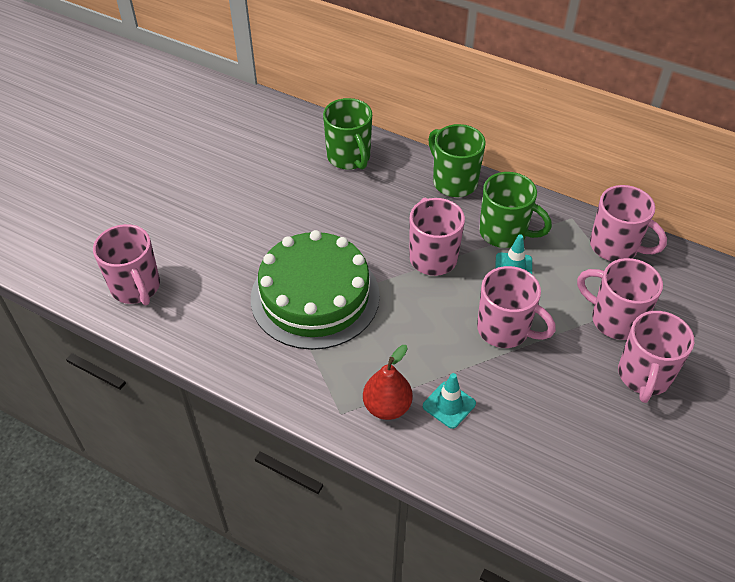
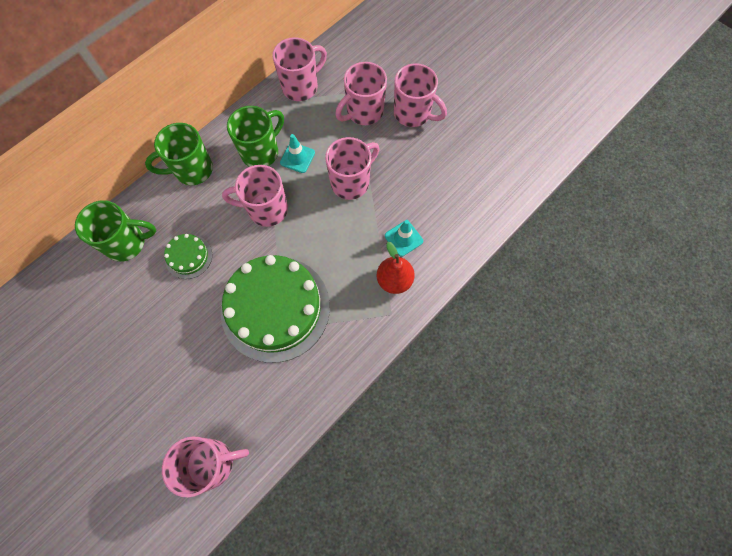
camera: 75 degrees left, 20 degrees up
none -> green cake [164,234,212,279]

